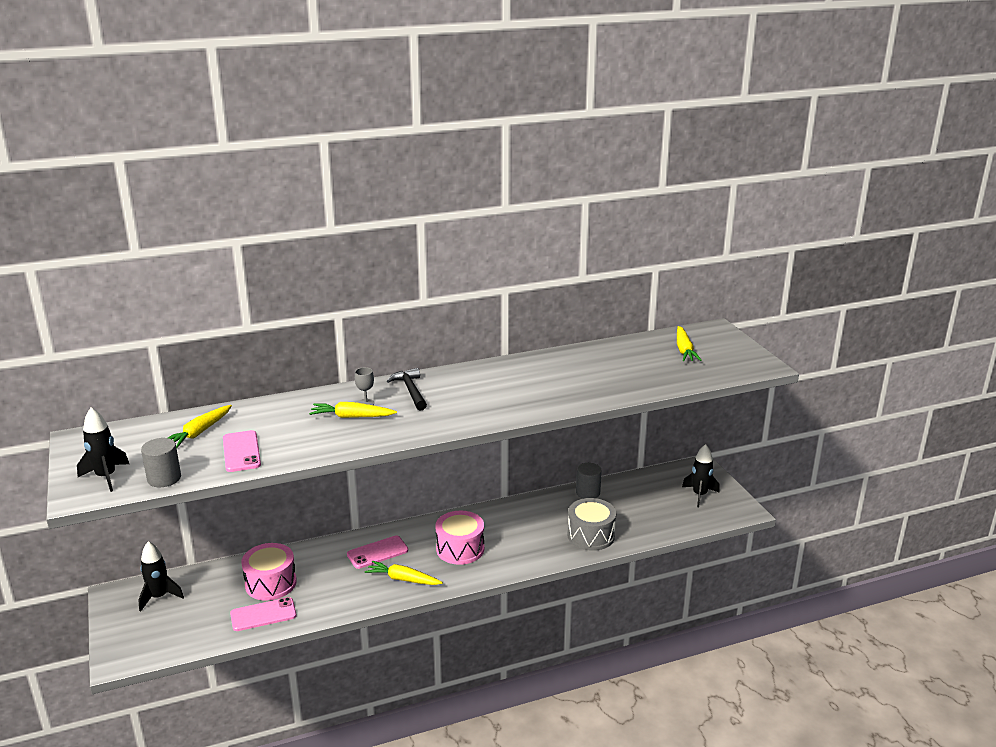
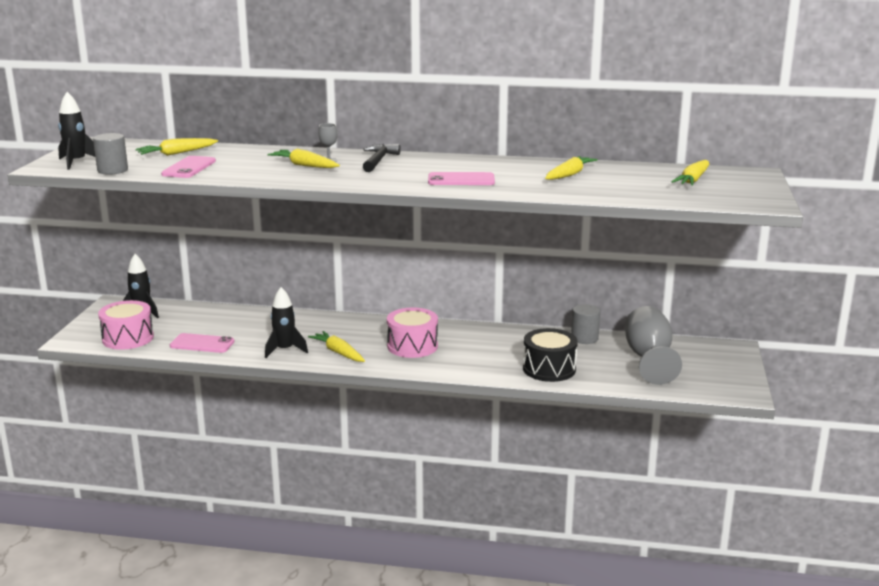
camera: 30 degrees right, 5 degrees down
pink drum [241,543,297,601] -> pink drum moved to [98,300,154,350]
pink phone [347,535,408,569] -> pink phone moved to [428,172,495,185]
grey drum [567,498,616,551] -> black drum [523,328,578,382]
black rocket [682,444,720,507] -> black rocket moved to [265,287,308,358]
none -> yellow carrot [545,156,598,180]
none -> grey goblet [625,306,682,385]

